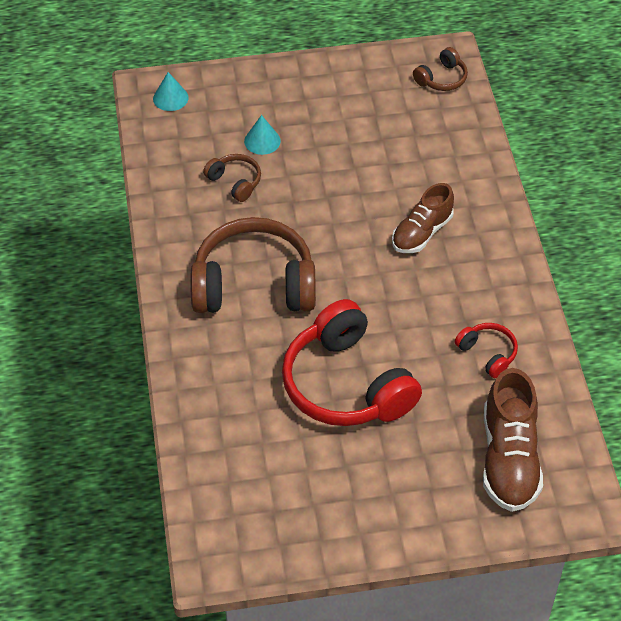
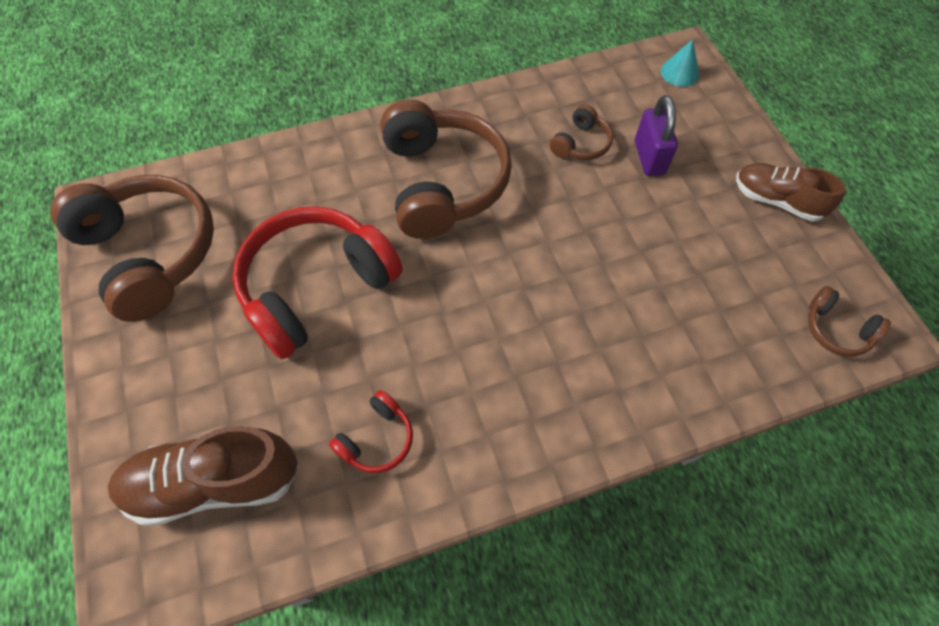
camera: 80 degrees right, 10 degrees up
turquoise cone [244,115,281,155] -> purple padlock [635,95,678,176]
brown shoe [392,183,454,253] -> brown shoe moved to [736,163,845,222]
none -> brown headphones [50,175,214,322]

